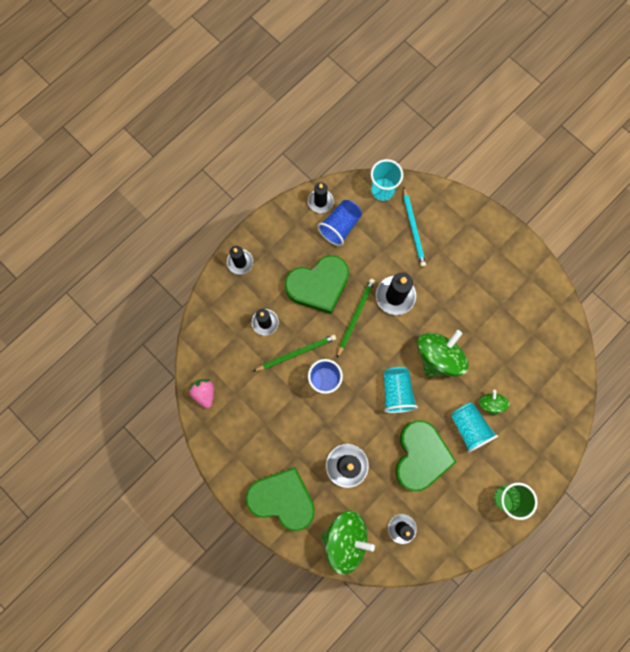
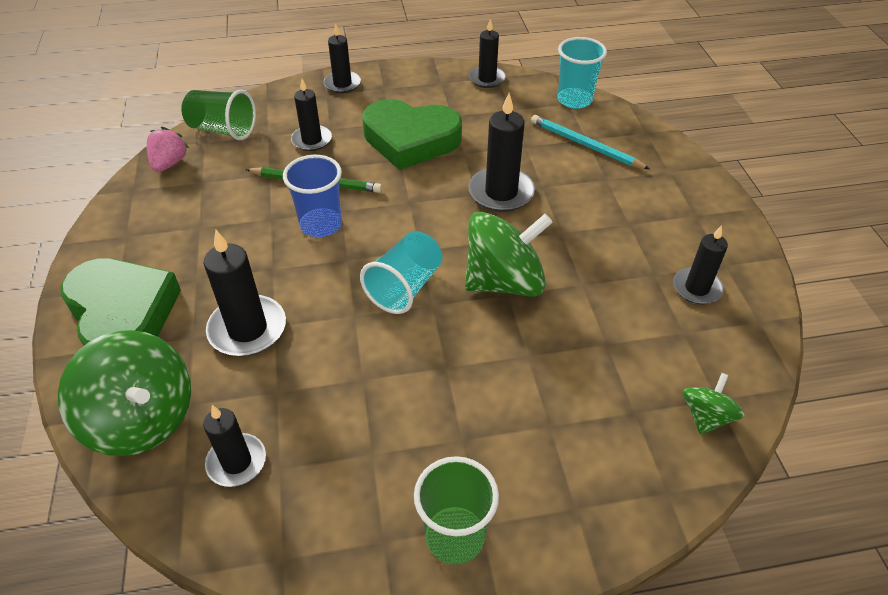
camera: 35 degrees right, 30 degrees down
blue cup [317,200,362,246] -> none
green pencil [337,279,375,358] -> none
green heart [395,420,456,491] -> none
turquoise pencil [403,186,426,267] -> turquoise pencil turned 105 degrees clockwise [531,115,650,169]
turquoise cup [451,402,498,453] -> none
green spinning top [479,390,510,416] -> green spinning top moved to [683,373,745,435]
none -> green cup [181,90,256,140]
none -> black candle [673,225,728,304]

